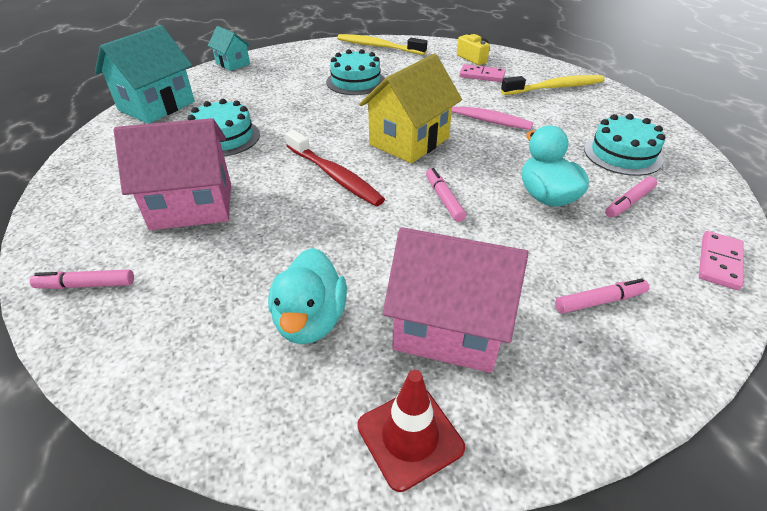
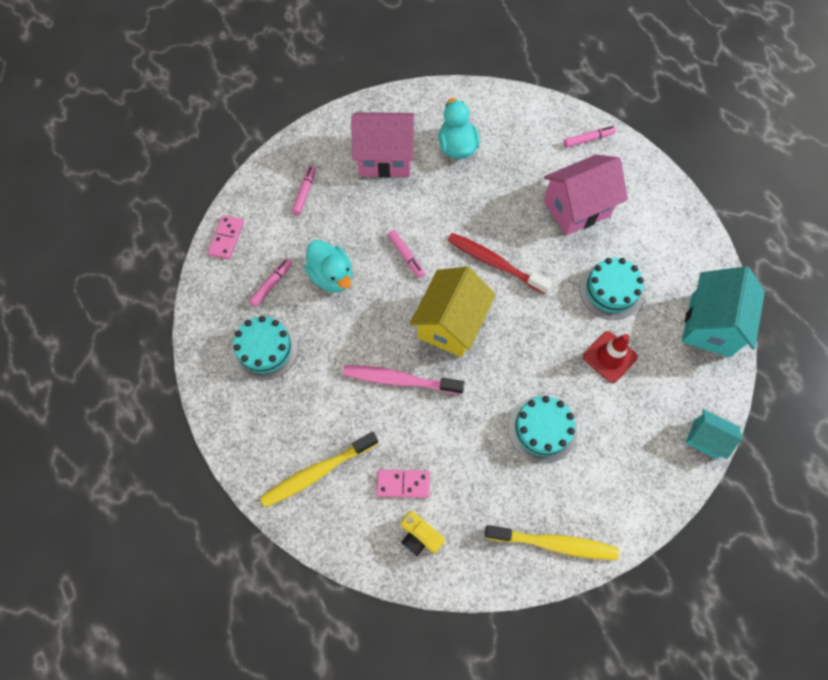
camera: 165 degrees right, 25 degrees up
red traffic cone [357,370,465,492] -> red traffic cone moved to [583,331,638,383]
pink marker [555,279,649,314] -> pink marker turned 135 degrees clockwise [292,165,316,215]

